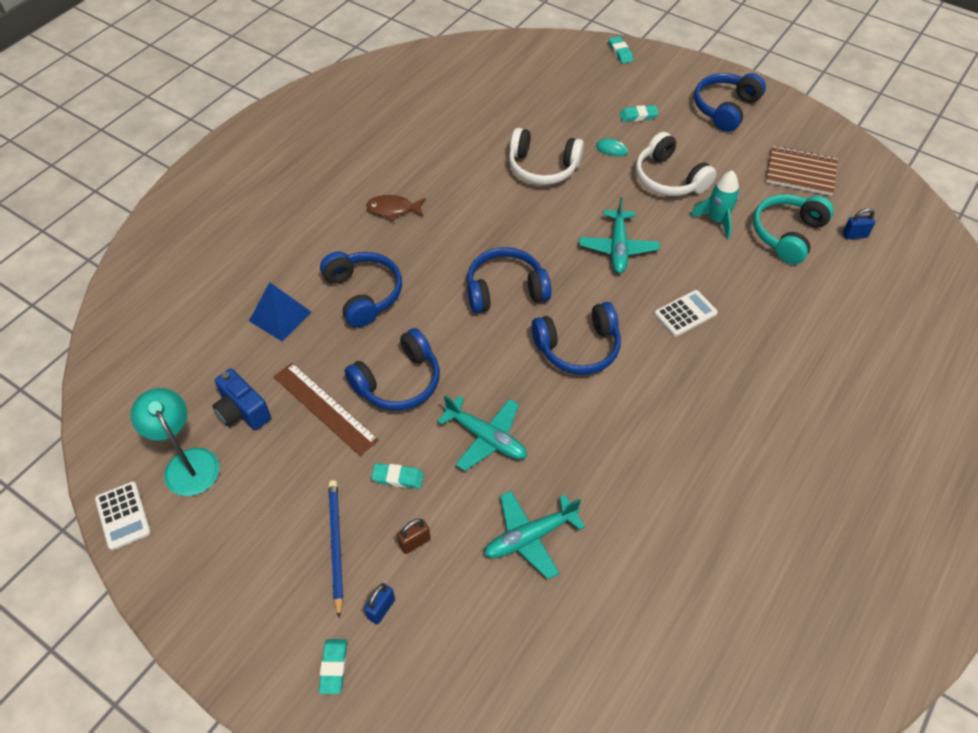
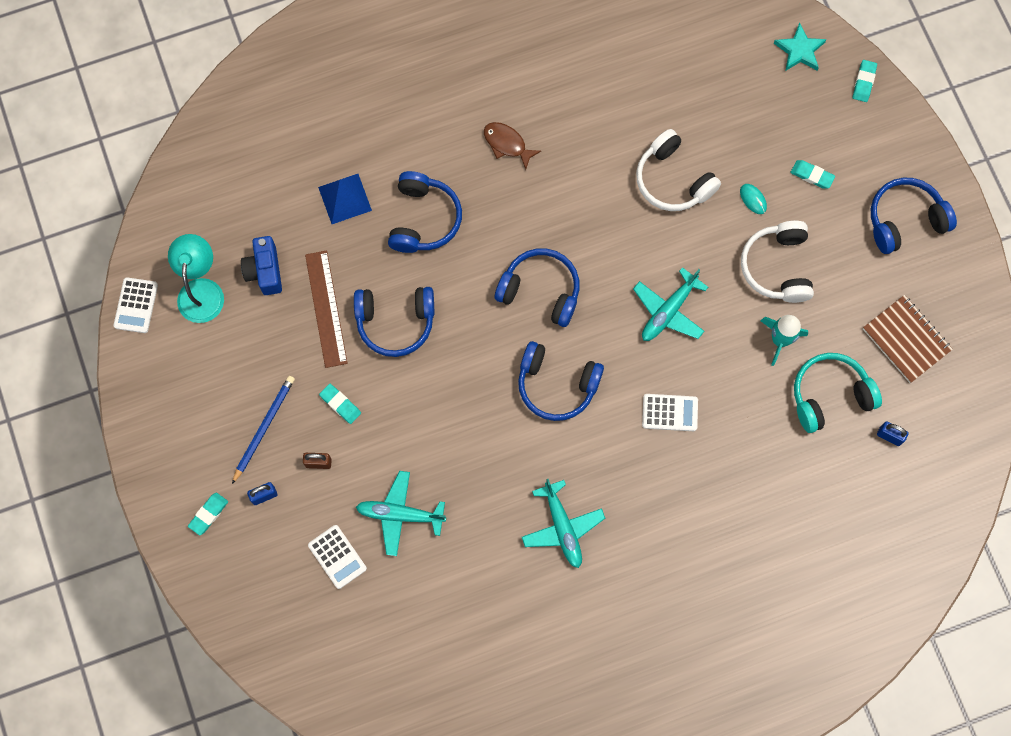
camera: 35 degrees right, 20 degrees up
turquoise plane [437,395,527,471] -> turquoise plane moved to [522,479,605,568]
none -> white calculator [308,525,367,589]
none -> turquoise star [774,23,827,71]

